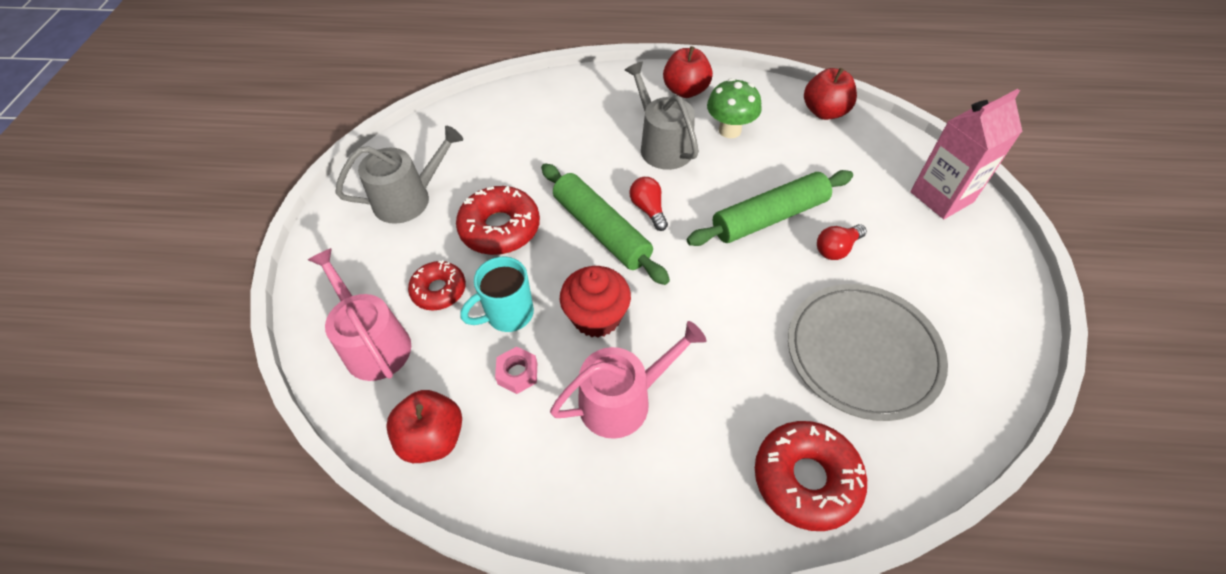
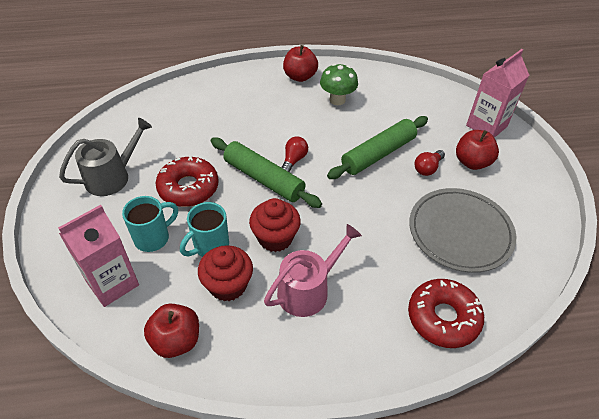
camera: 15 degrees left, 5 degrees down
pink watering can [308,248,411,381] -> pink carton [58,205,139,307]
red donut [408,260,466,310] -> turquoise mug [122,196,178,252]
pink nut [495,346,537,394] -> red cupcake [198,245,253,302]
grey watering can [625,62,699,170] -> none
red light bulb [629,177,668,231] -> red light bulb turned 60 degrees clockwise [282,137,308,172]
red apple [804,68,857,120] -> red apple moved to [456,130,499,170]

